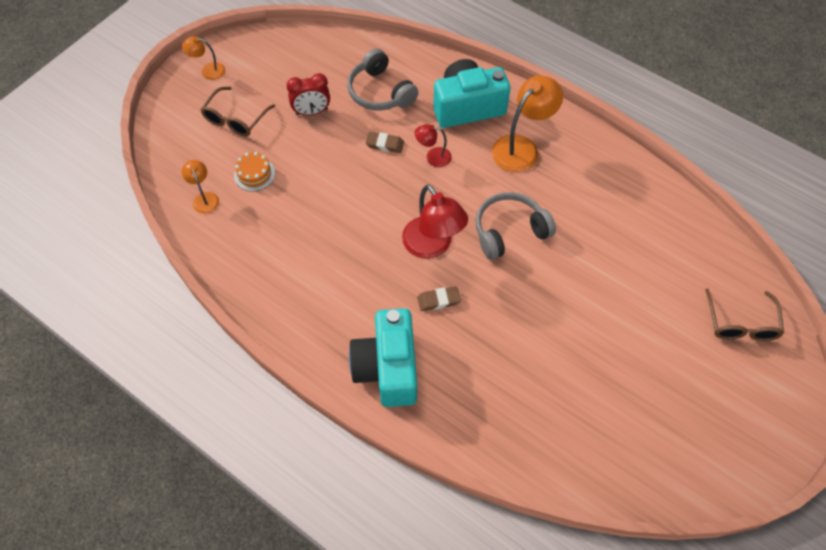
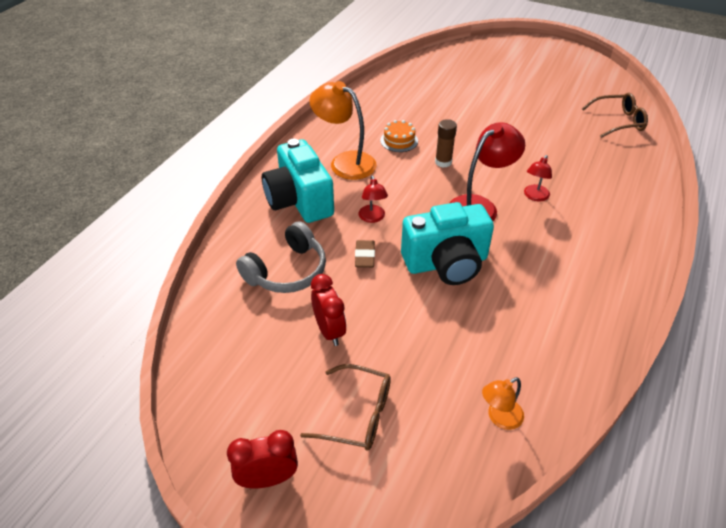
camera: 100 degrees left, 15 degrees down
orange lamp [182,36,225,80] -> red clock [227,430,298,488]
orange cake [234,152,275,191] -> orange cake moved to [380,120,418,152]
turquoise camera [349,308,417,407] -> turquoise camera moved to [401,202,494,285]
brown eraser [417,286,461,311] -> red lamp [524,155,552,201]
grey headphones [475,192,556,260] -> brown glue stick [435,119,457,168]
brown glasses [705,288,784,341] -> brown glasses moved to [582,92,648,138]

